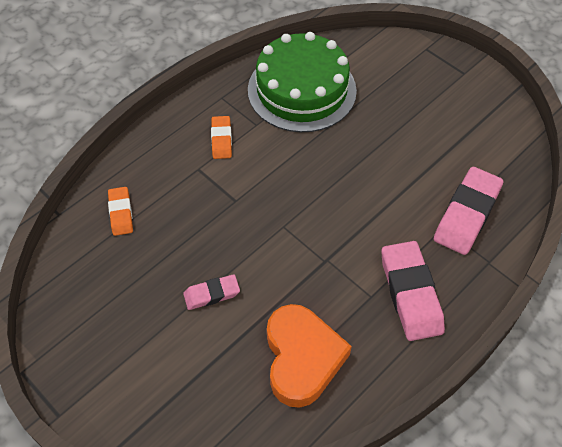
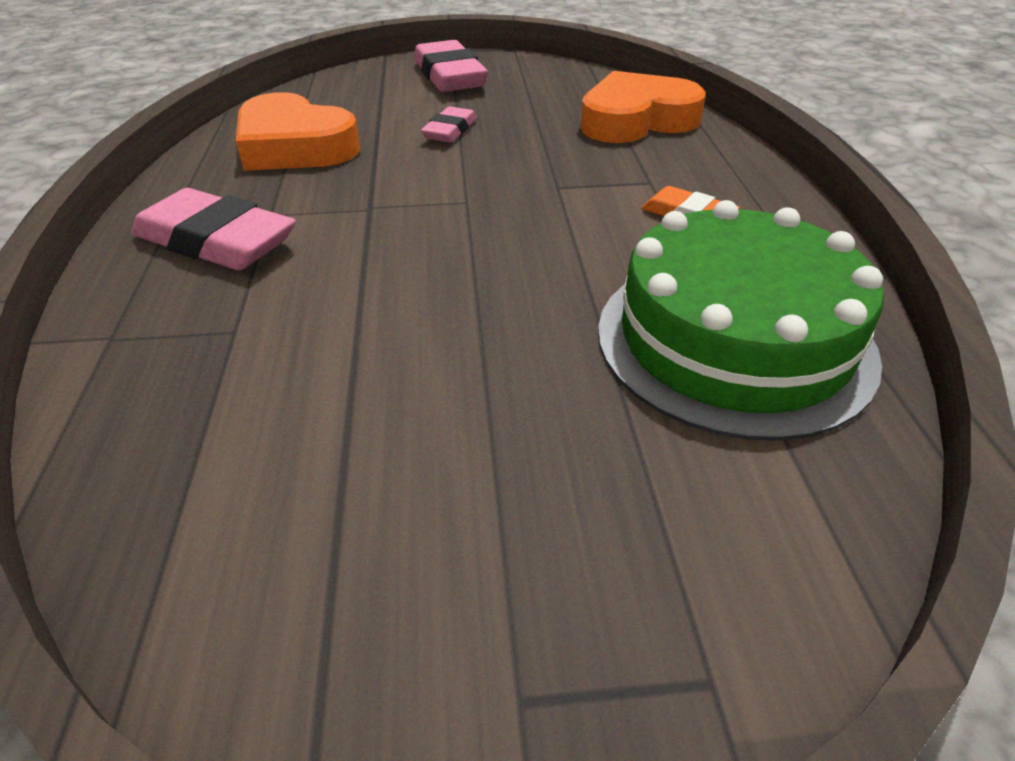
camera: 130 degrees right, 15 degrees down
orange eraser [108,187,133,236] -> orange heart [580,71,706,143]
pink eraser [434,167,503,255] -> pink eraser moved to [414,40,488,92]

